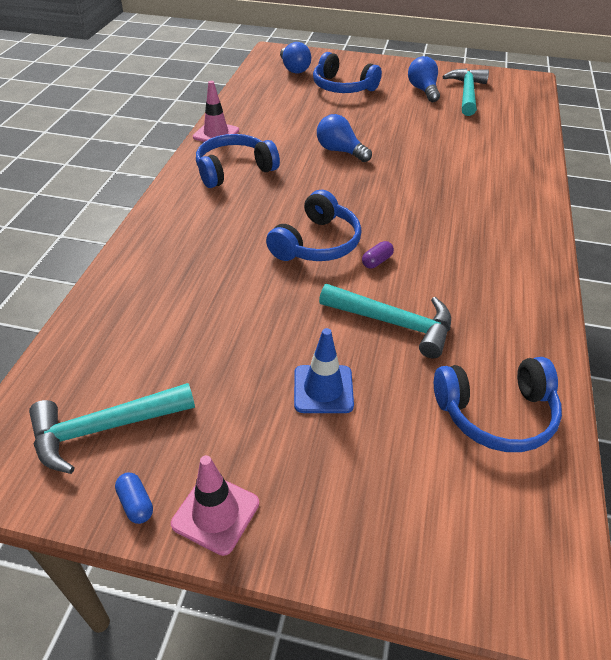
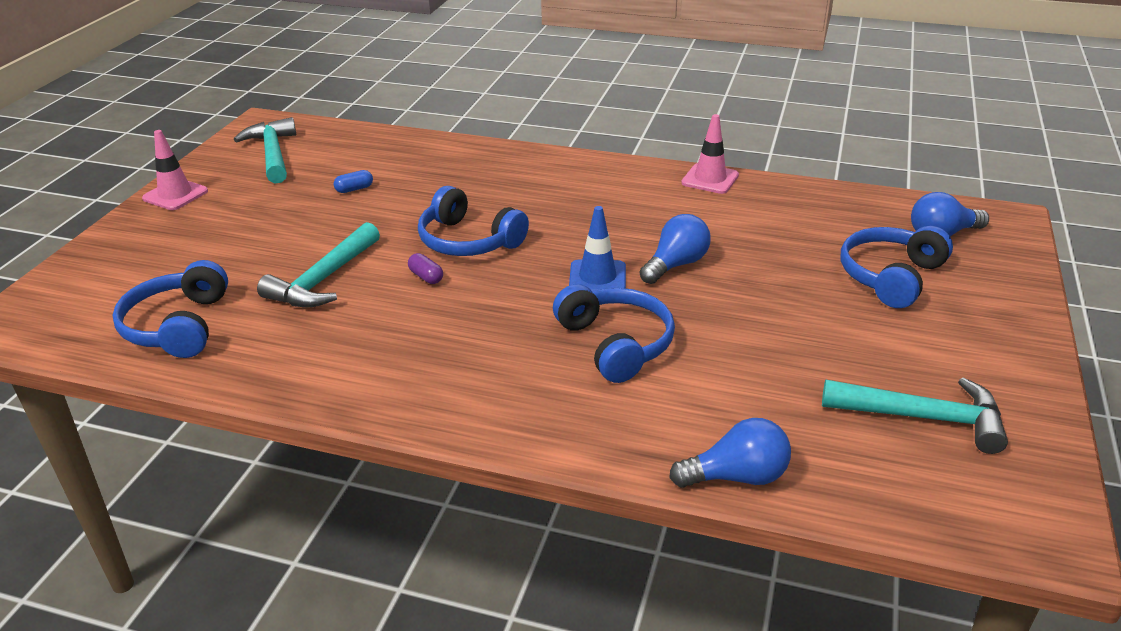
camera: 95 degrees right, 10 degrees down
blue capsule [115,473,153,524] -> blue capsule moved to [334,170,373,193]
blue headphones [196,134,280,188] -> blue headphones moved to [553,284,675,383]
blue traffic cone [294,328,354,413] -> blue traffic cone moved to [569,206,626,291]
blue light bulb [408,56,440,102] -> blue light bulb moved to [669,418,791,488]

